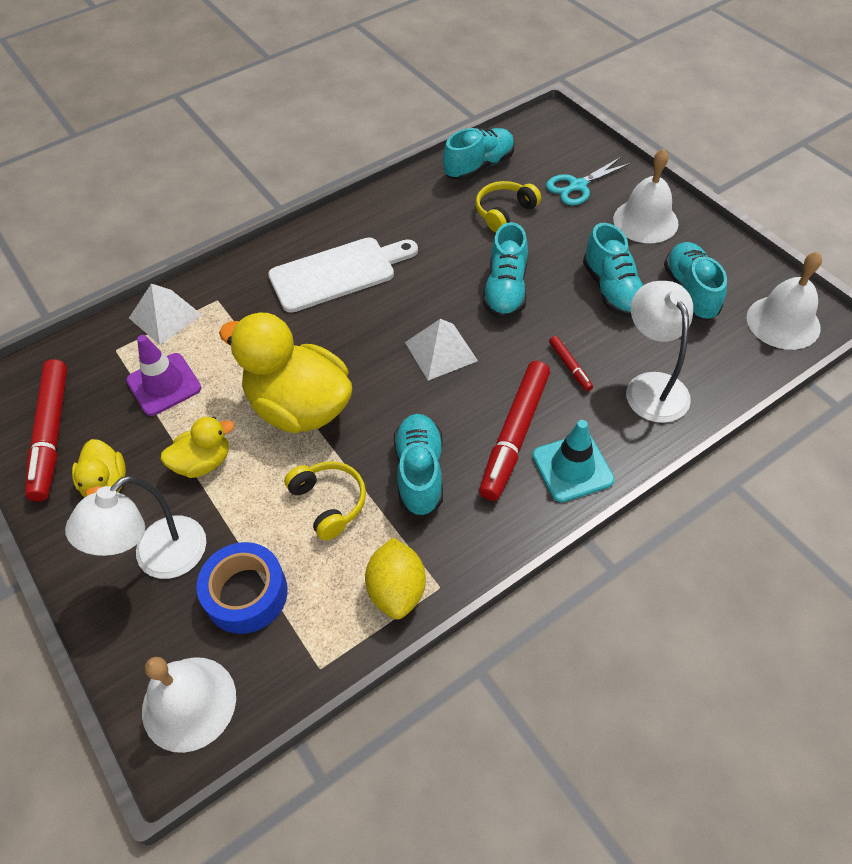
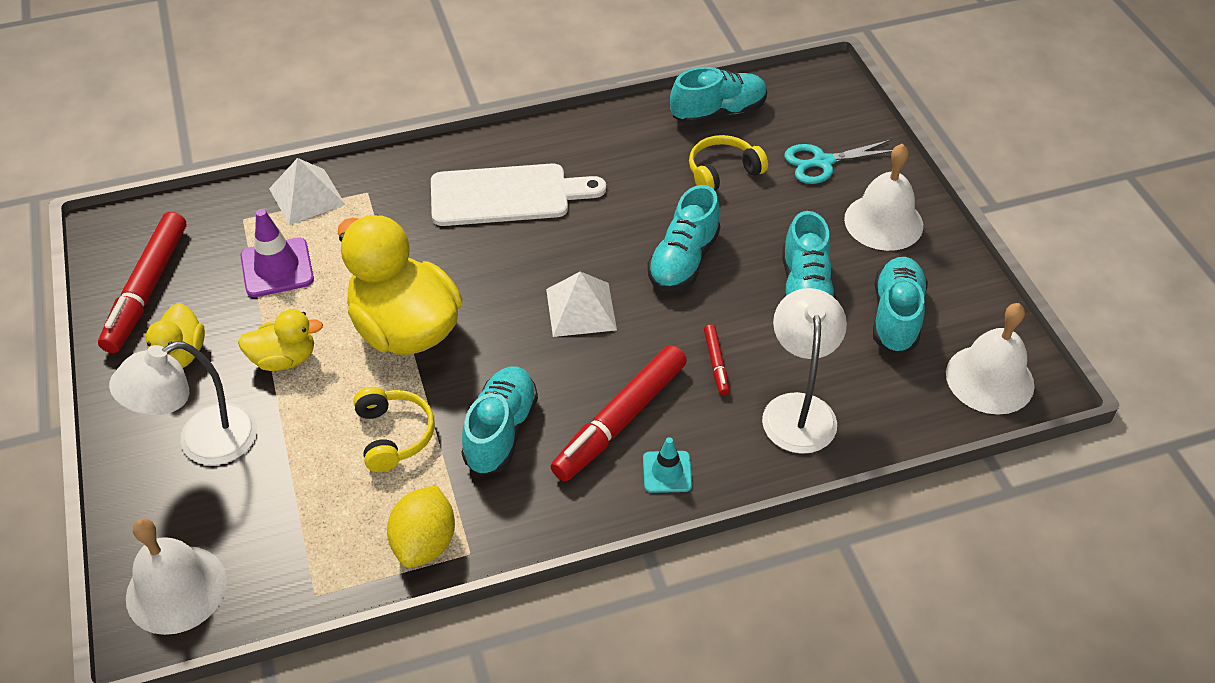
camera: 15 degrees right, 5 degrees down
blue tape [196,542,288,634] -> none
turquoise traffic cone [532,420,615,502] -> turquoise traffic cone [643,437,692,493], size x0.63

